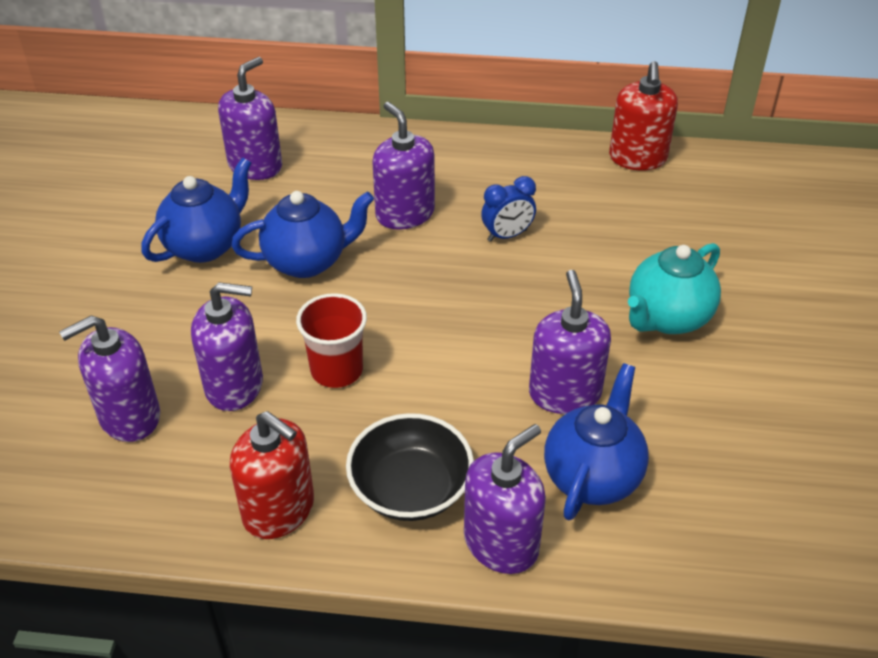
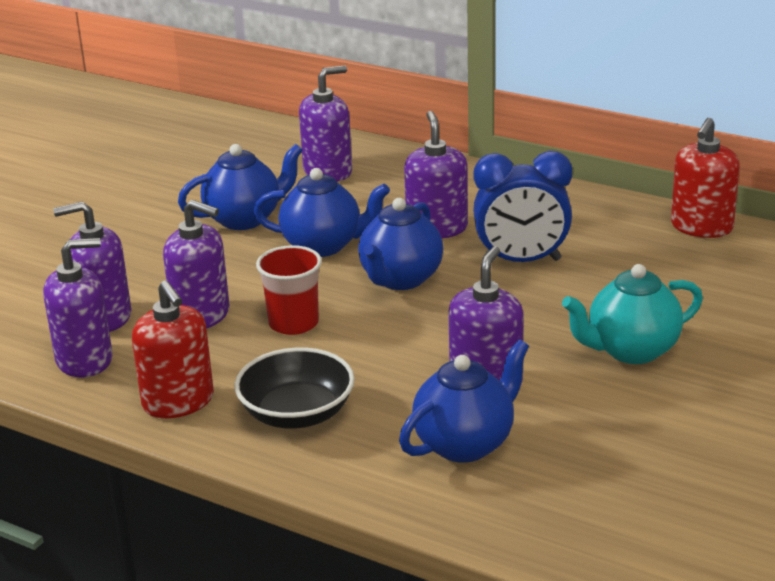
camera: 25 degrees right, 15 degrees down
purple soap dispenser [464,424,546,574] -> purple soap dispenser moved to [43,238,113,377]
blue clock [481,176,536,242] -> blue clock [473,151,572,262], size x1.74
none -> blue teapot [358,198,443,290]

